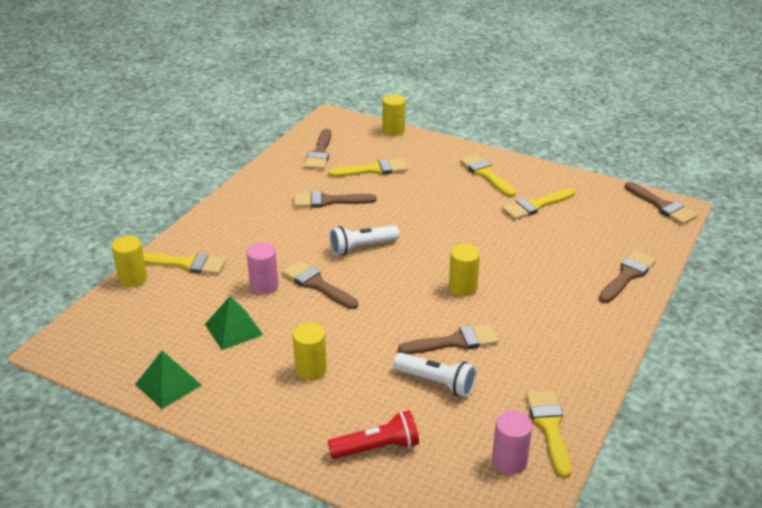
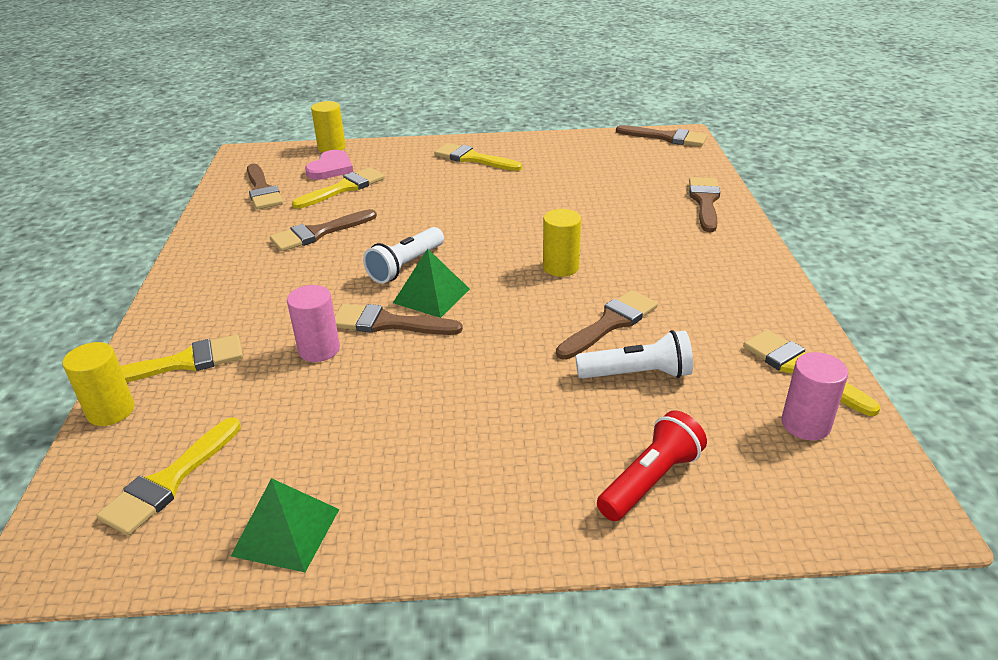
camera: 30 degrees left, 0 degrees up
green pyramid [205,296,263,350] -> green pyramid moved to [393,249,470,318]
yellow cylinder [293,323,327,381] -> none
yellow brush [502,188,575,220] -> yellow brush moved to [96,417,241,536]
none -> pink heart [305,150,353,180]

